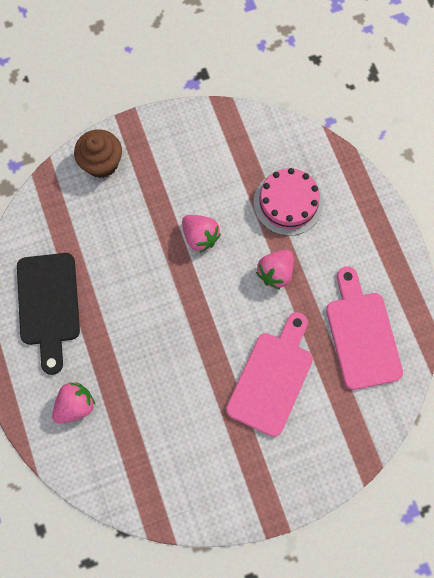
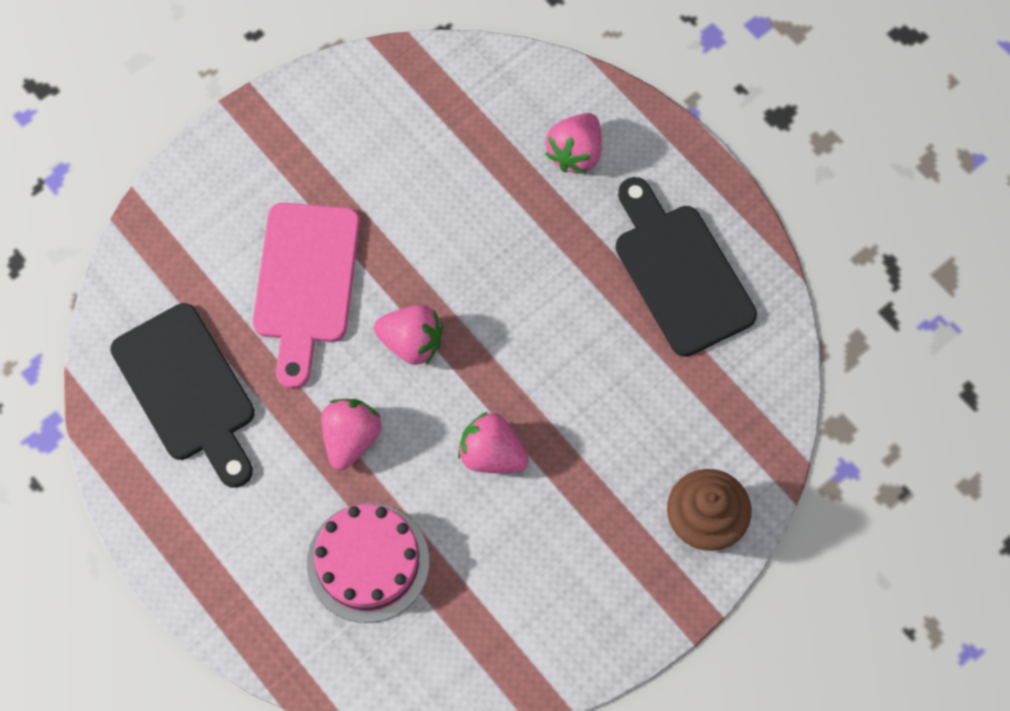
camera: 160 degrees right, 5 degrees down
pink cutting board [326,266,403,390] -> black cutting board [110,303,255,488]
none -> pink strawberry [374,305,443,365]

